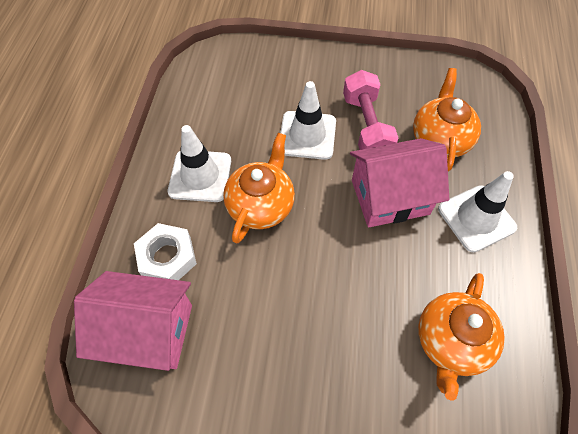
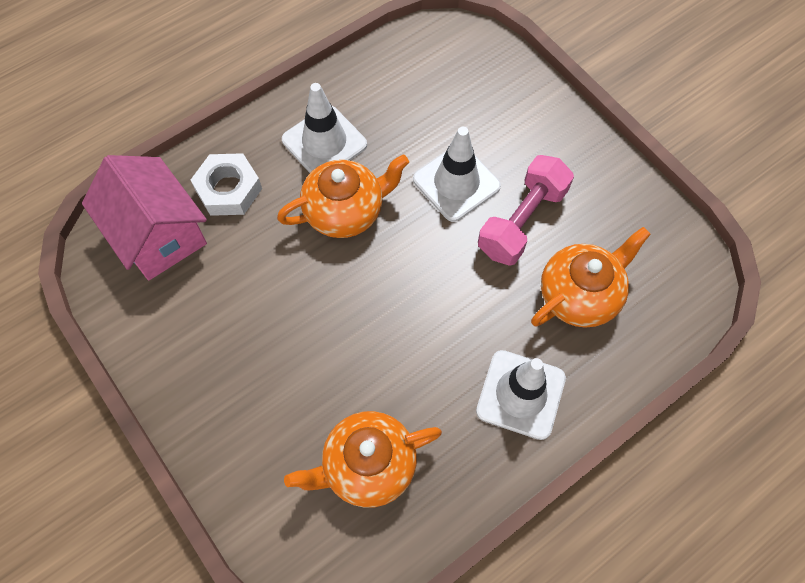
camera: 45 degrees right, 5 degrees up
pink house [350,138,449,227] -> none

